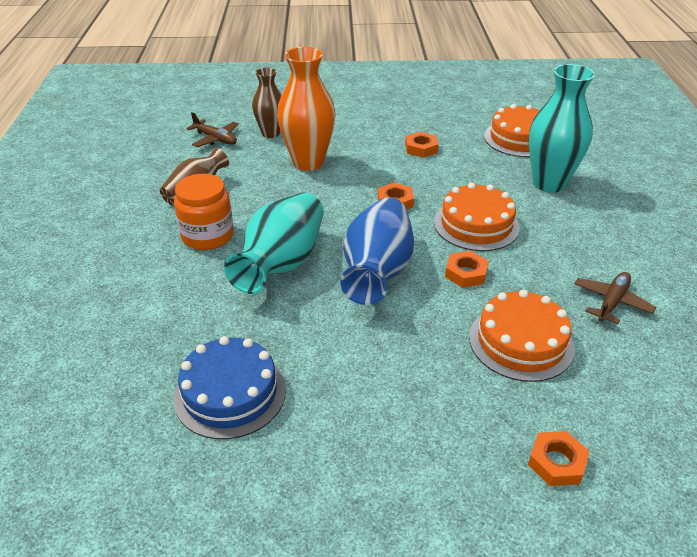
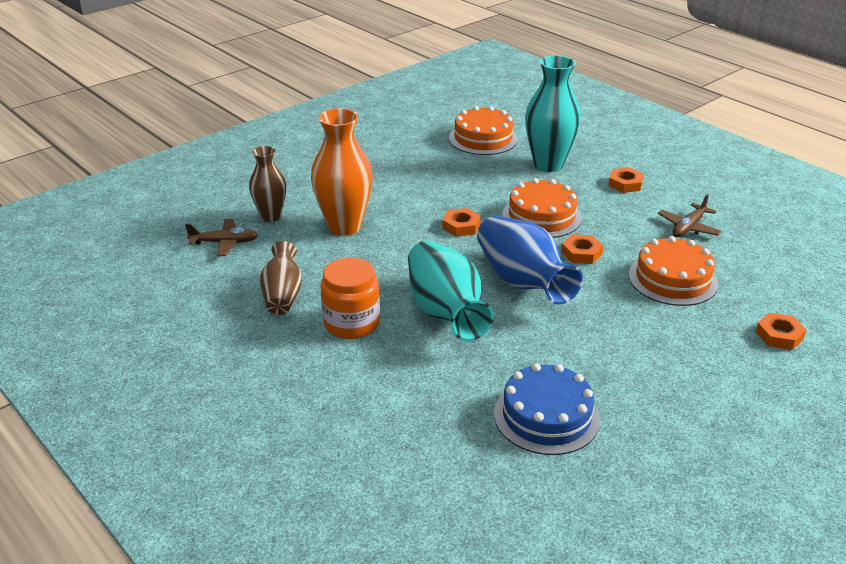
camera: 40 degrees left, 5 degrees down
orange nut [405,132,439,158] -> orange nut moved to [608,167,644,193]
brown plane [575,272,657,324] -> brown plane turned 135 degrees counterclockwise [658,194,722,237]

